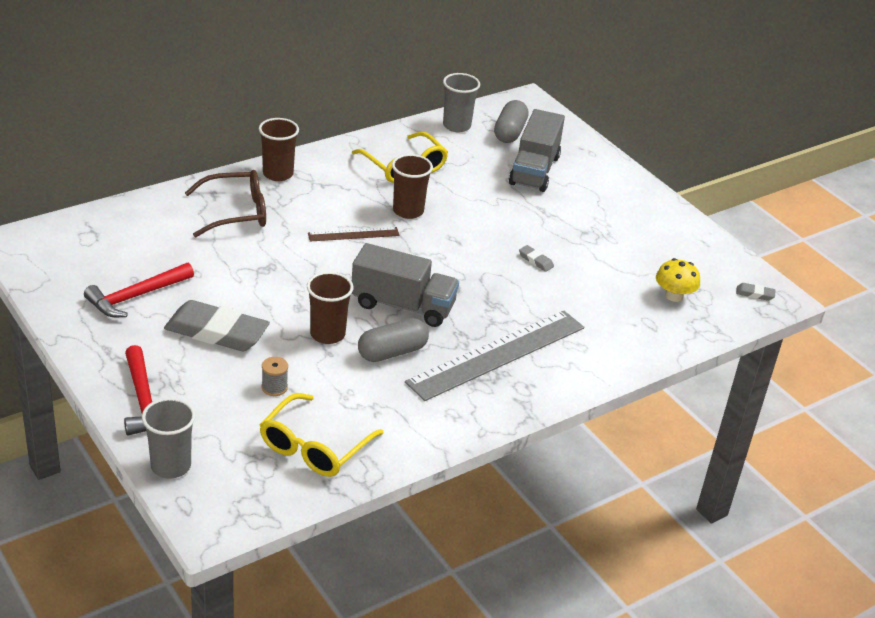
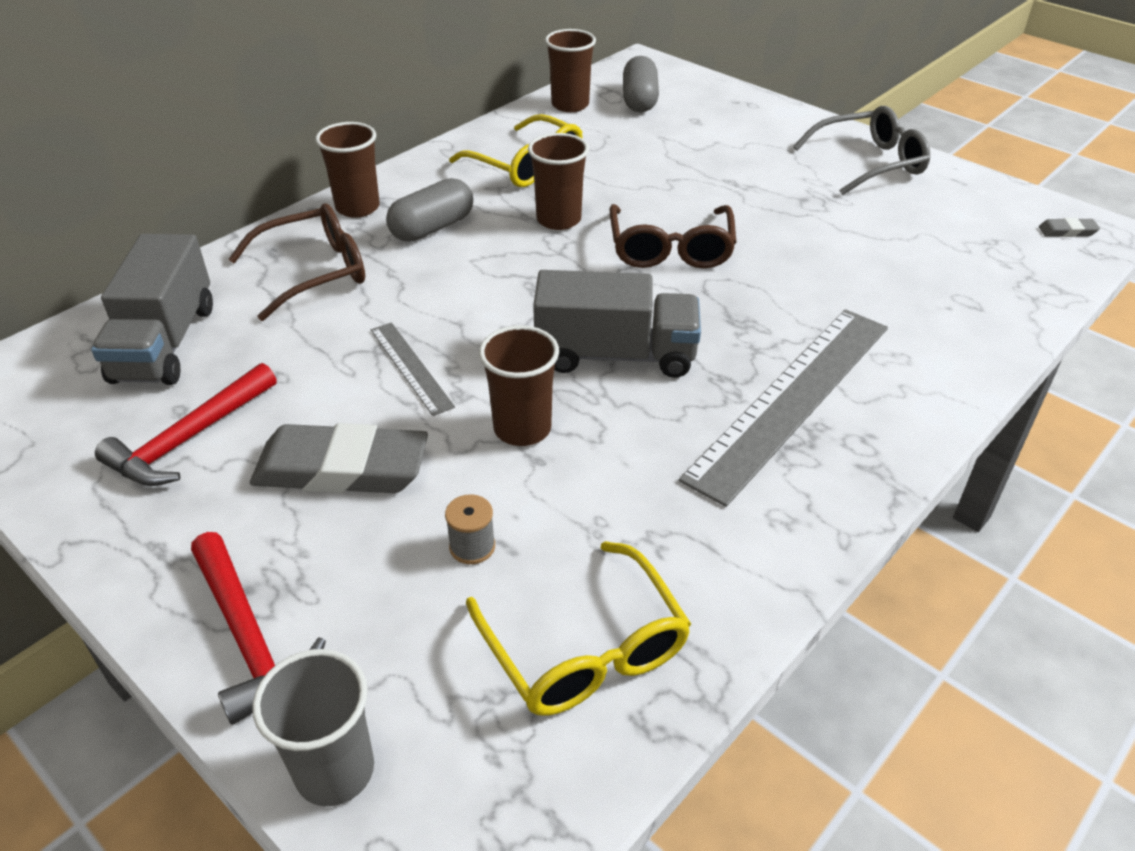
camera: 10 degrees left, 5 degrees up
yellow glasses [260,393,383,477] -> yellow glasses turned 45 degrees counterclockwise [466,541,691,716]
brown ruler [308,227,400,242] -> none
grey capsule [358,318,429,362] -> grey capsule moved to [386,178,473,242]
grey cup [443,73,480,132] -> brown cup [545,29,596,112]
grey truck [509,109,565,192] -> grey truck moved to [91,234,213,385]
grey eraser [519,245,554,272] -> none
yellow mushroom [656,258,700,302] -> none
none -> grey ruler [371,322,455,416]
none -> brown glasses [609,204,737,268]
none -> grey glasses [793,106,930,195]

